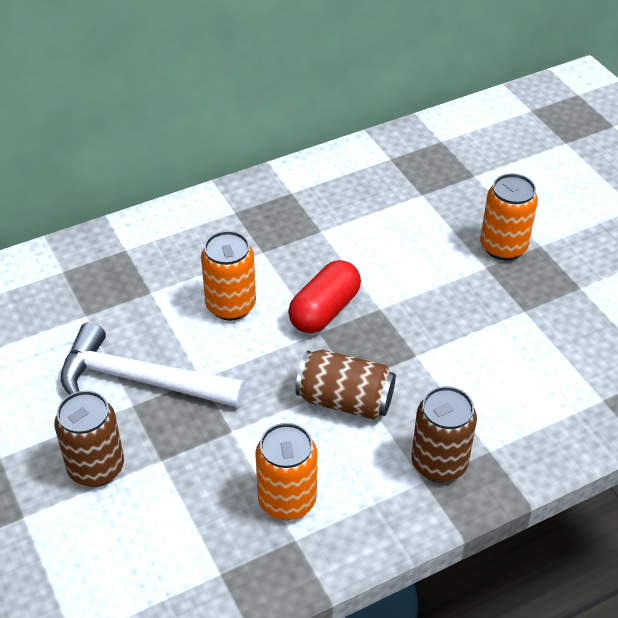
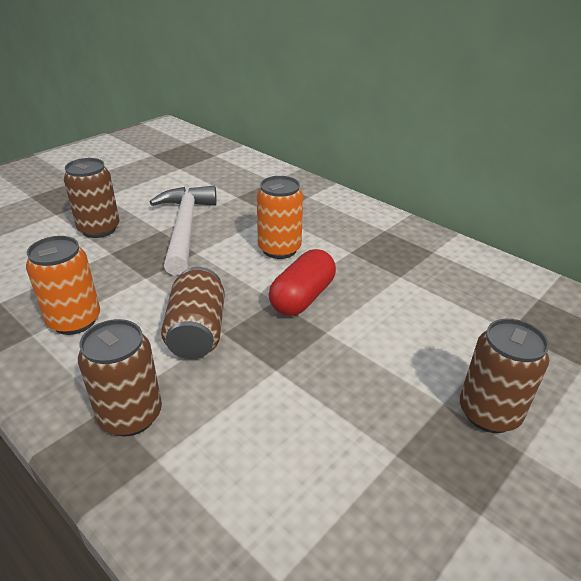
camera: 70 degrees right, 10 degrees down
red capsule [288,260,361,333] -> red capsule turned 75 degrees counterclockwise [269,249,336,316]
orange can [480,173,538,260] -> brown can [460,319,549,433]

